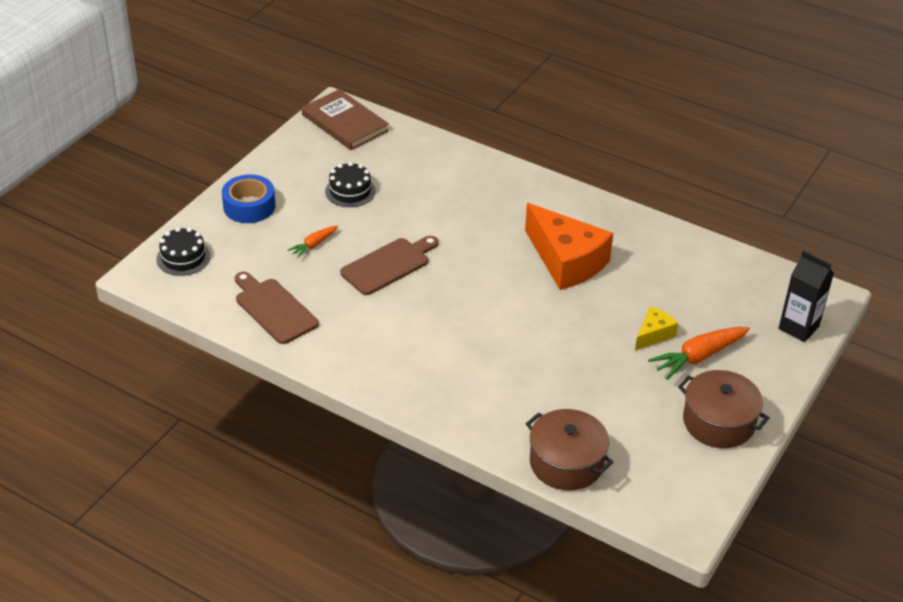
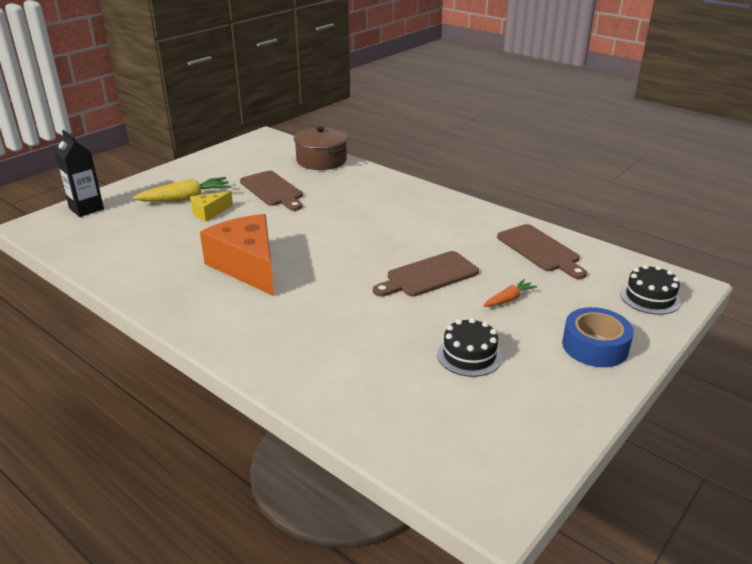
camera: 170 degrees left, 10 degrees down
brown book [302,89,389,150] -> none
orange carrot [648,327,750,380] -> yellow carrot [133,177,231,202]
brown pot [678,370,769,448] -> none
none -> brown cutting board [240,171,303,211]

